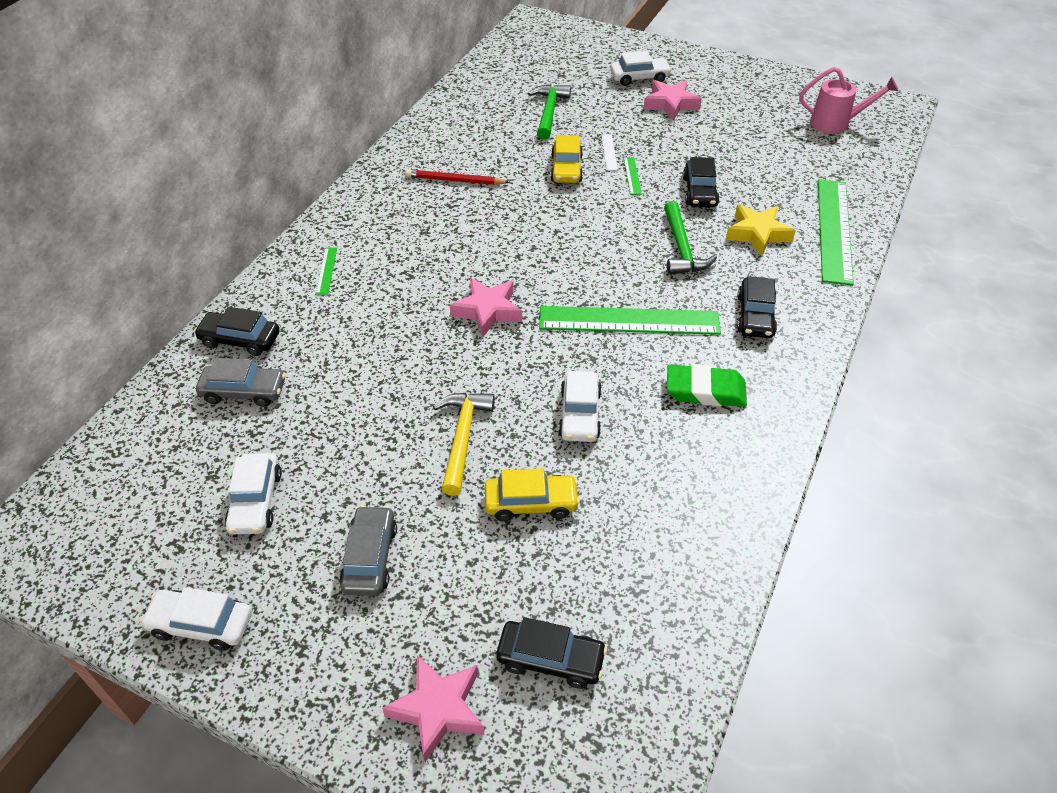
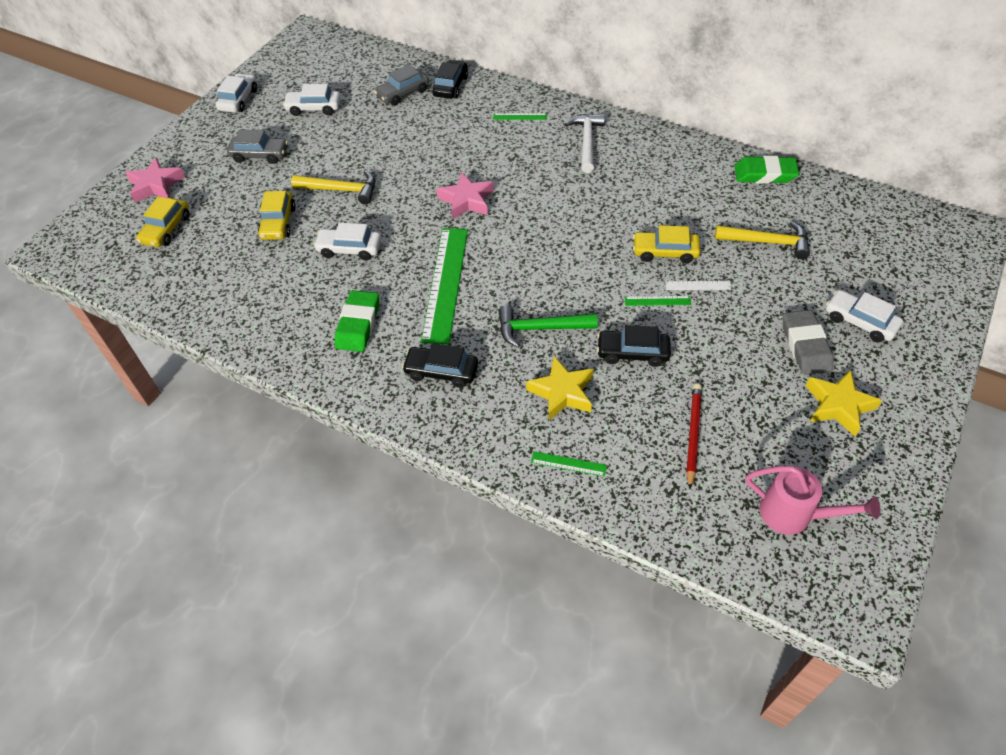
camera: 95 degrees right, 5 degrees up
grey car [196,358,286,407] -> grey car turned 45 degrees clockwise [374,64,429,106]
red pencil [405,169,510,185] -> red pencil moved to [686,383,702,489]
black car [496,617,607,689] -> yellow car [136,196,189,247]
green hammer [528,84,571,140] -> yellow hammer [715,221,810,259]
white car [610,51,672,86] -> white car turned 135 degrees clockwise [826,290,903,342]
pink star [643,80,702,121] -> grey eraser [783,310,834,375]
pink watering can [799,67,899,134] -> pink watering can turned 75 degrees counterclockwise [746,466,880,535]
green ruler [818,179,854,285] -> green ruler [531,451,607,477], size x0.41
none -> white hammer [565,114,605,173]
none -> green eraser [734,156,799,184]
none -> yellow star [806,370,882,436]

